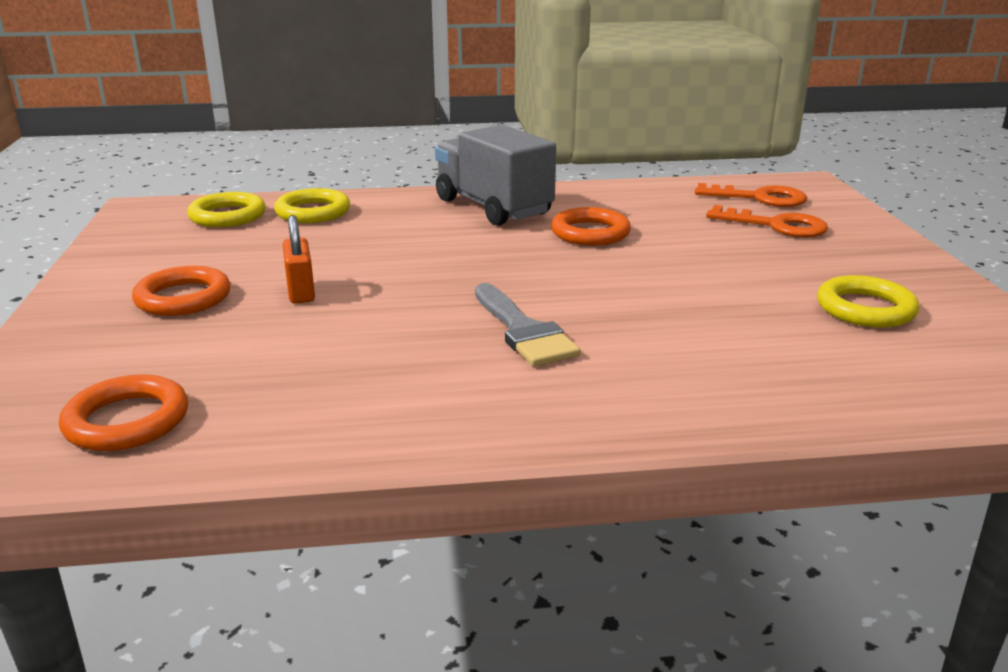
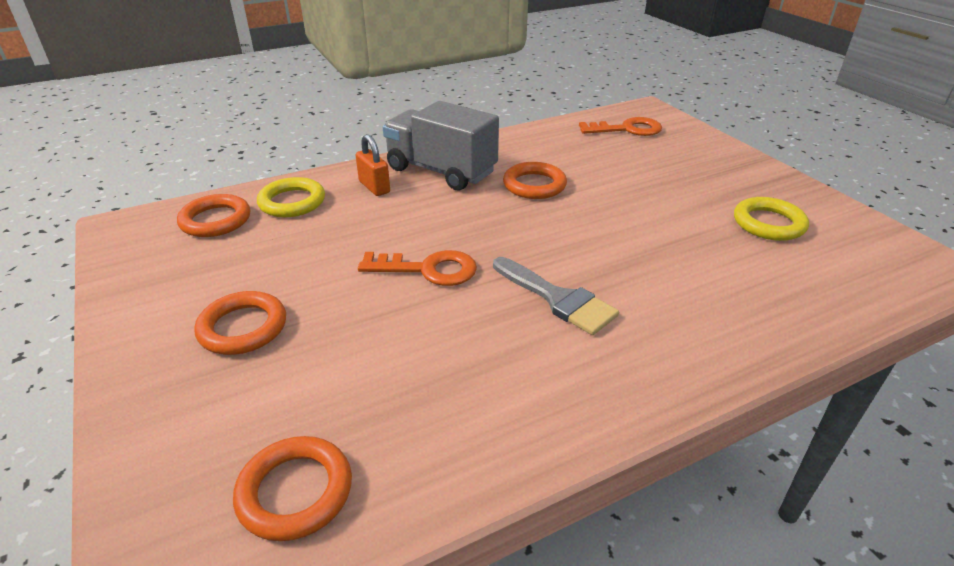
camera: 20 degrees left, 10 degrees up
yellow ring [187,192,266,227] -> orange ring [177,194,250,237]
orange padlock [283,215,315,304] -> orange padlock moved to [355,134,390,196]
orange key [706,205,828,237] -> orange key moved to [358,250,477,286]

